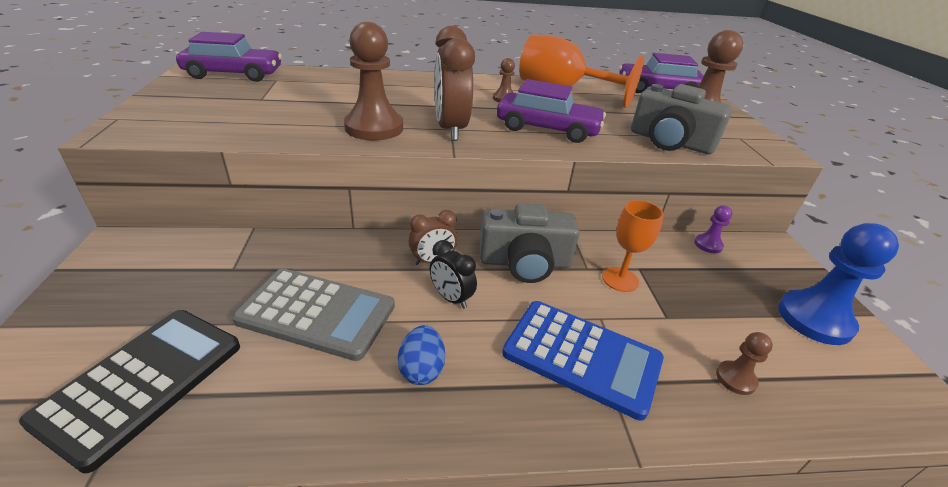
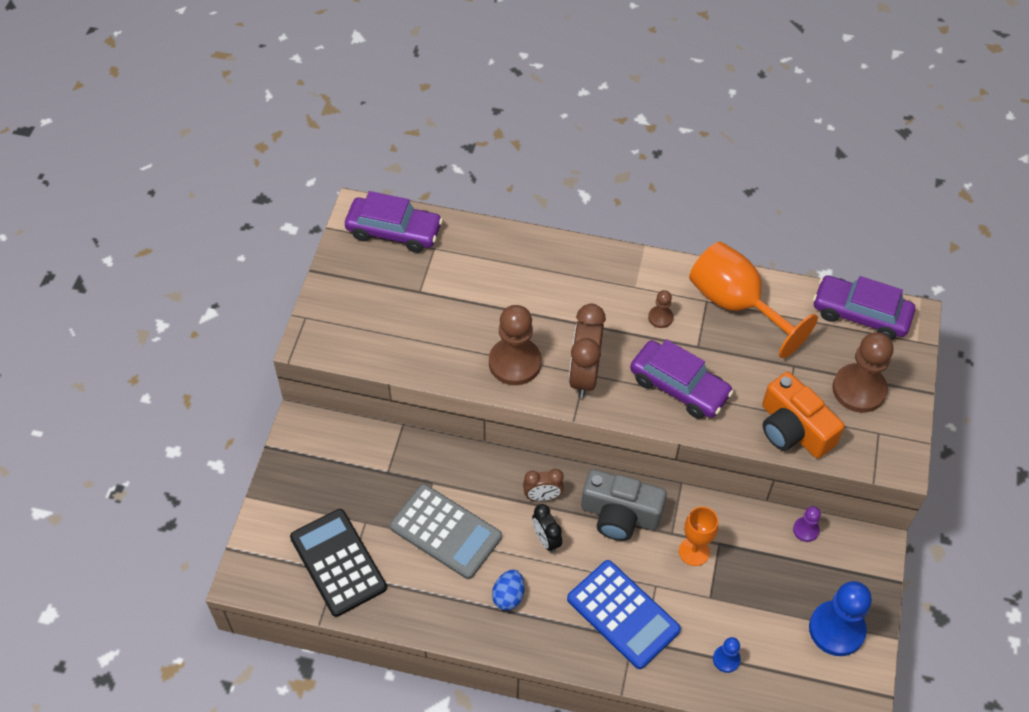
camera: 20 degrees right, 20 degrees up
black calculator [19,310,240,473] -> black calculator turned 75 degrees counterclockwise [290,509,387,617]
grey camera [631,84,732,154] -> orange camera [762,372,844,458]
brown pawn [716,332,773,395] -> blue pawn [713,637,741,673]

